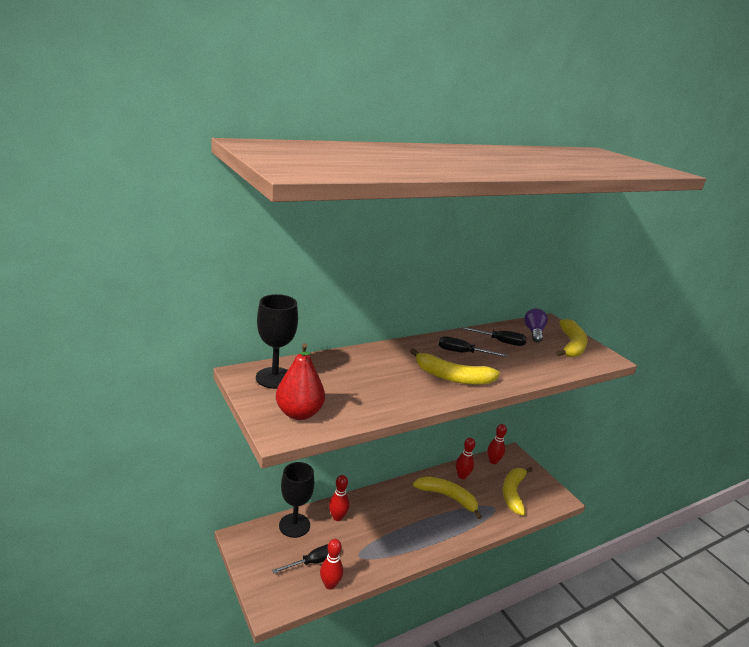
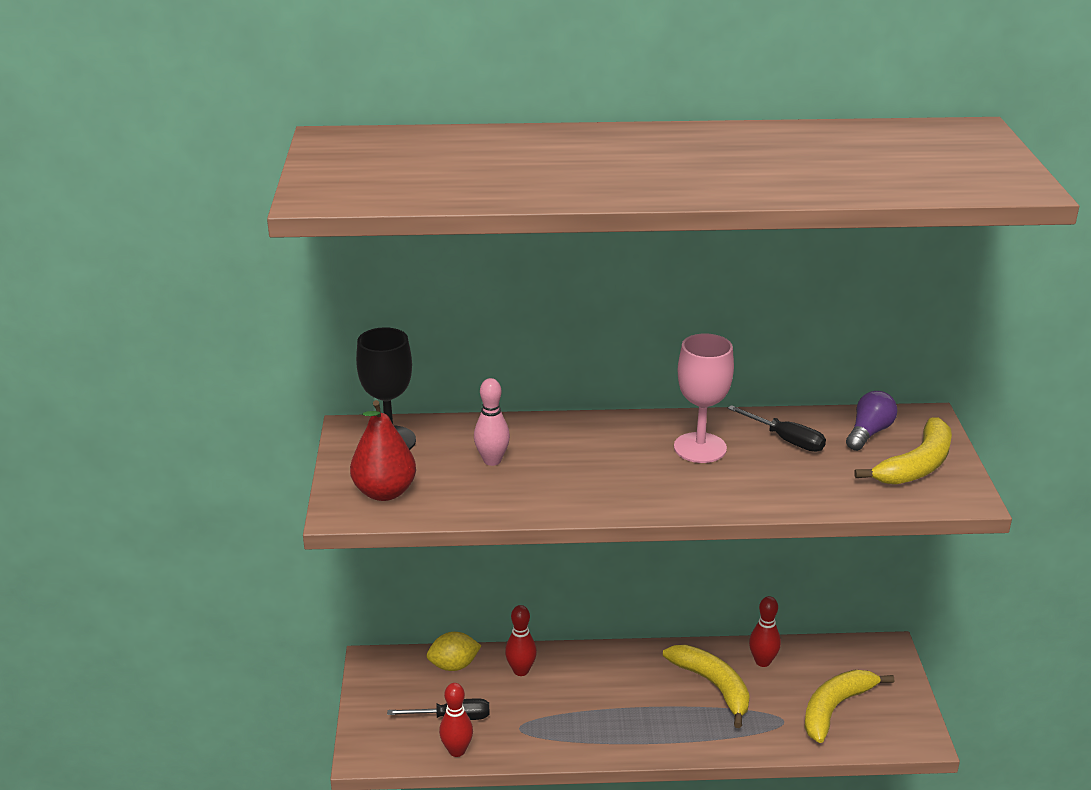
camera: 30 degrees right, 5 degrees up
black goblet [279,462,314,538] -> yellow lemon [427,632,481,671]
yellow banana [410,348,500,385] -> none
black screwdriver [439,336,507,357] -> pink goblet [674,334,734,463]
red bowling pin [487,424,507,464] -> none
none -> pink bowling pin [474,378,510,466]

